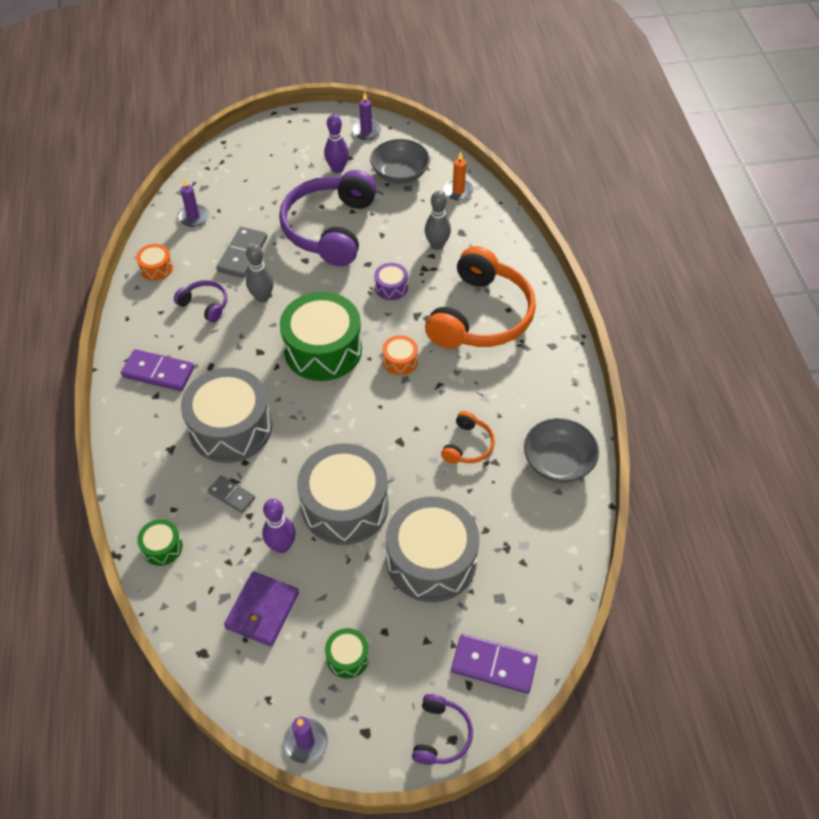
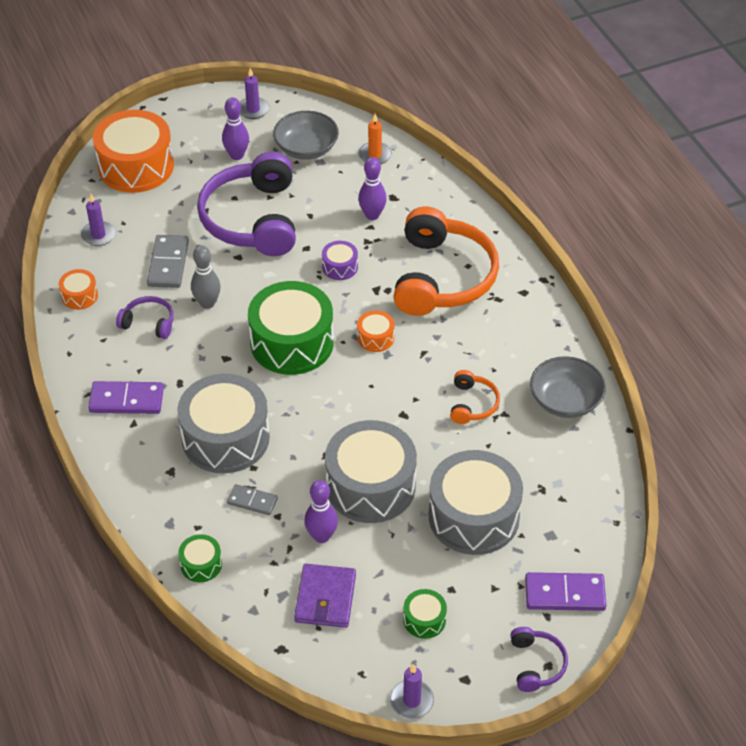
camera: 15 degrees left, 5 degrees down
grey bowling pin [425,191,451,250] -> purple bowling pin [358,157,387,220]
none -> orange drum [93,110,174,193]

